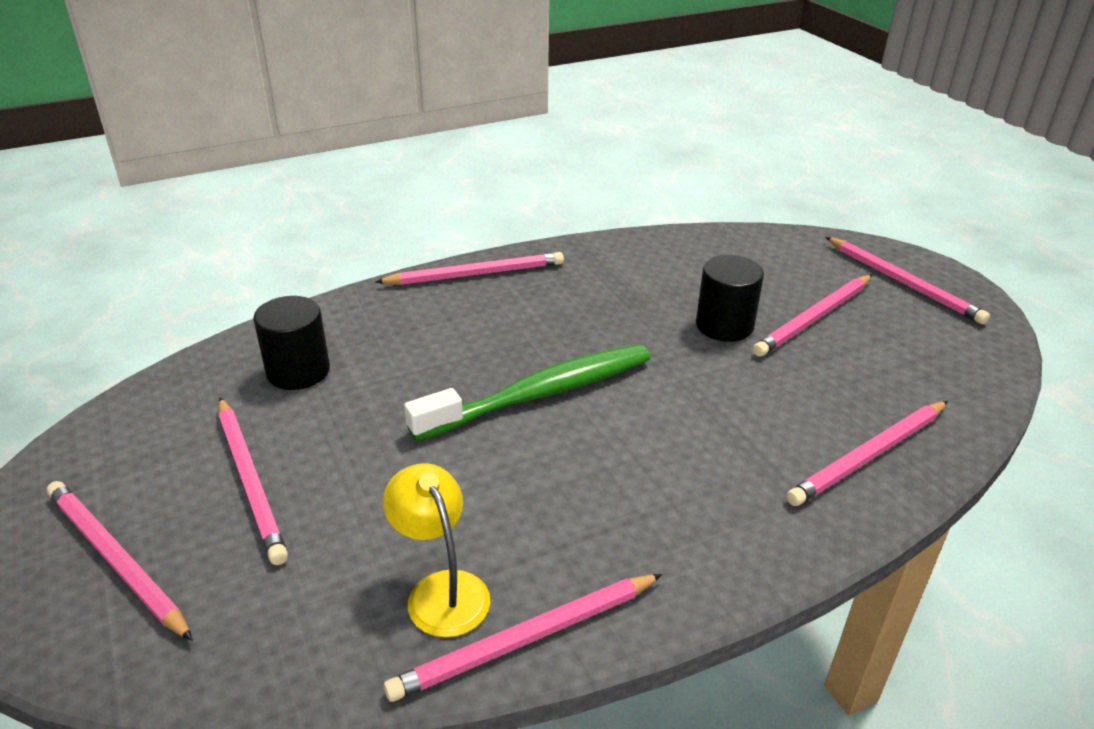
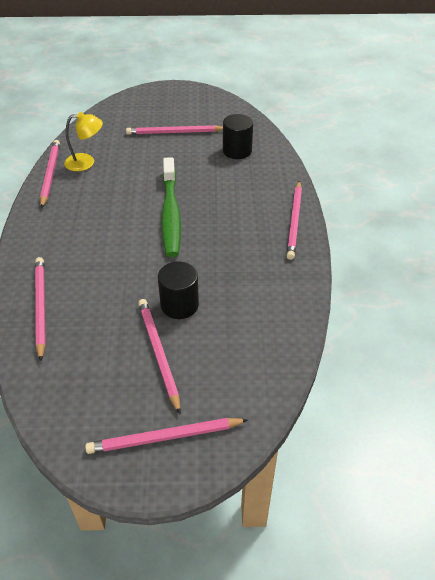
camera: 115 degrees right, 10 degrees up
pink pencil [47,481,193,641] -> none

